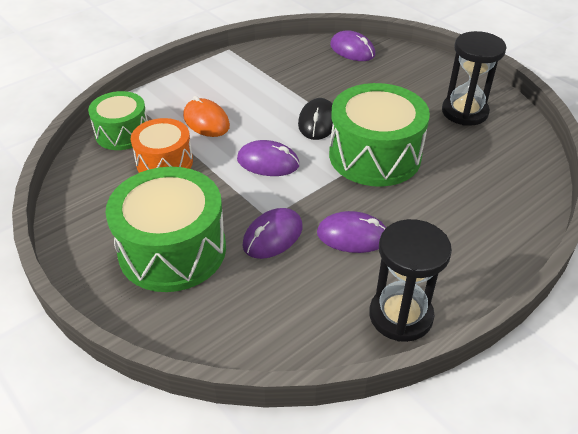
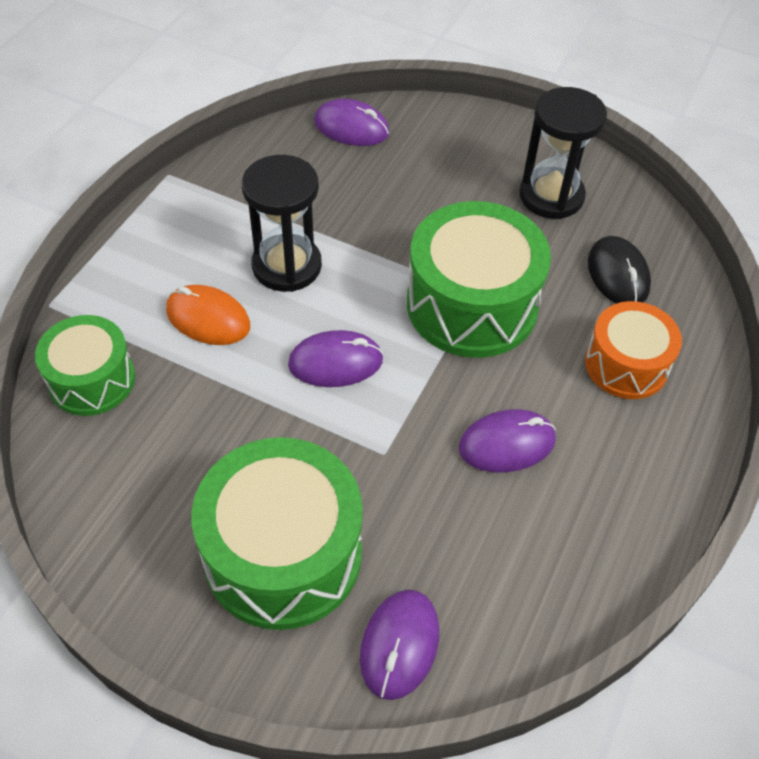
camera: 25 degrees left, 10 degrees up
orange drum [131,118,193,173] -> orange drum moved to [585,301,682,399]
purple mouse [243,208,303,259] -> purple mouse moved to [360,590,439,700]
black mouse [298,98,333,140] -> black mouse moved to [588,236,651,304]
black hourglass [369,219,452,342] -> black hourglass moved to [242,155,322,292]

